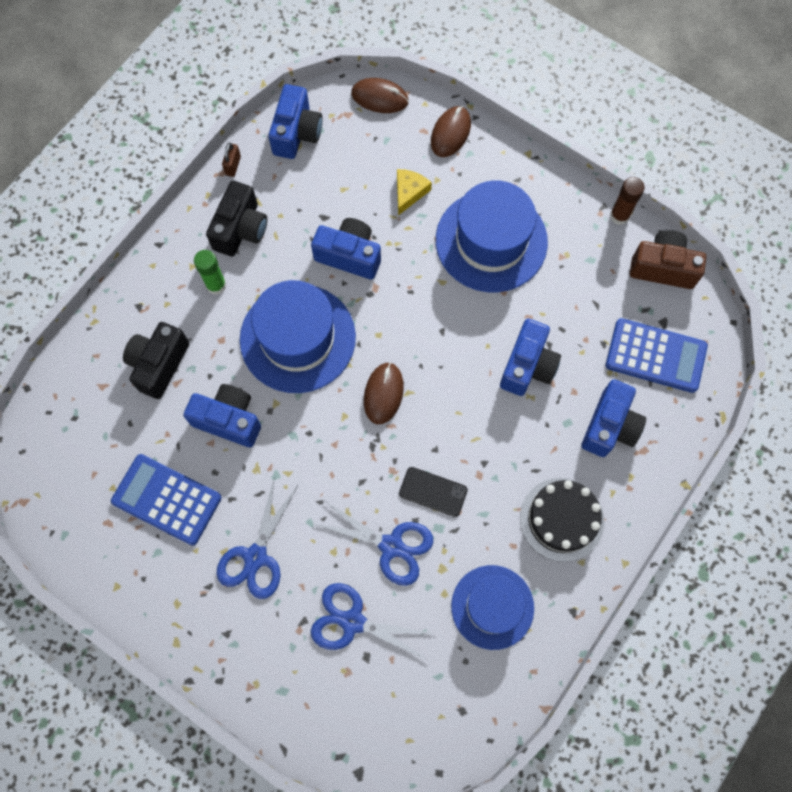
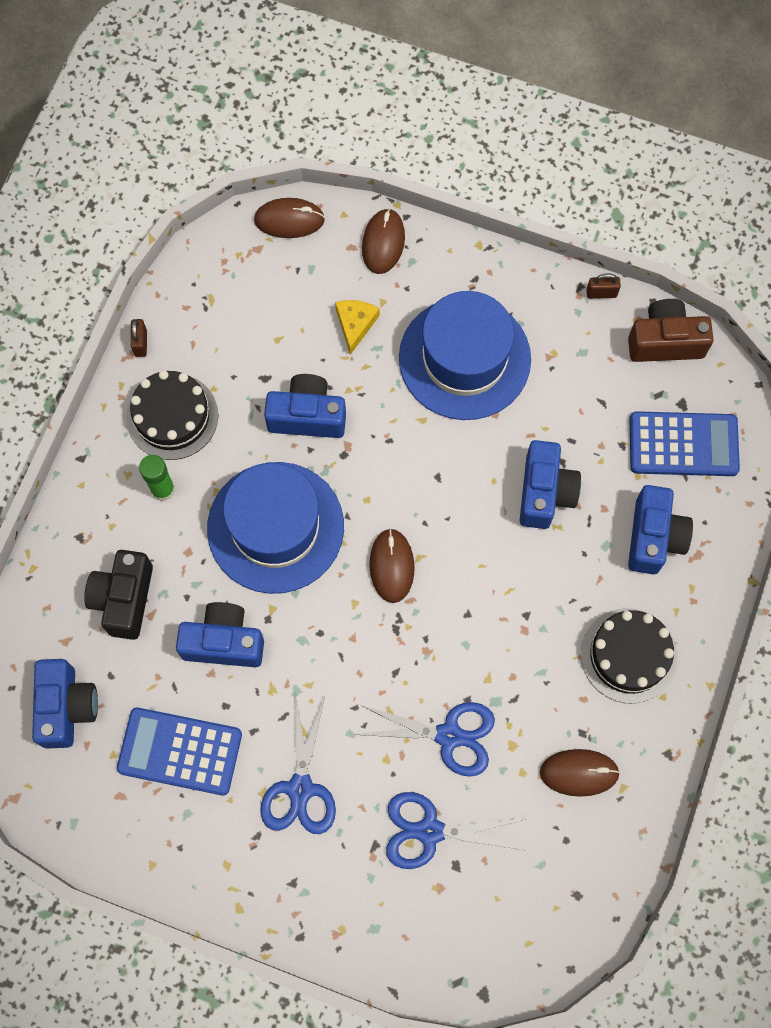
camera: 15 degrees left, 0 degrees up
black camera [206,181,267,257] -> black cake [126,370,218,460]
blue camera [268,84,323,159] -> blue camera moved to [32,659,98,749]
black phone [399,467,468,517] -> none
blue hat [451,565,534,650] -> brown mouse [540,749,620,797]
brown glue stick [610,177,645,225] -> brown padlock [586,273,621,299]

